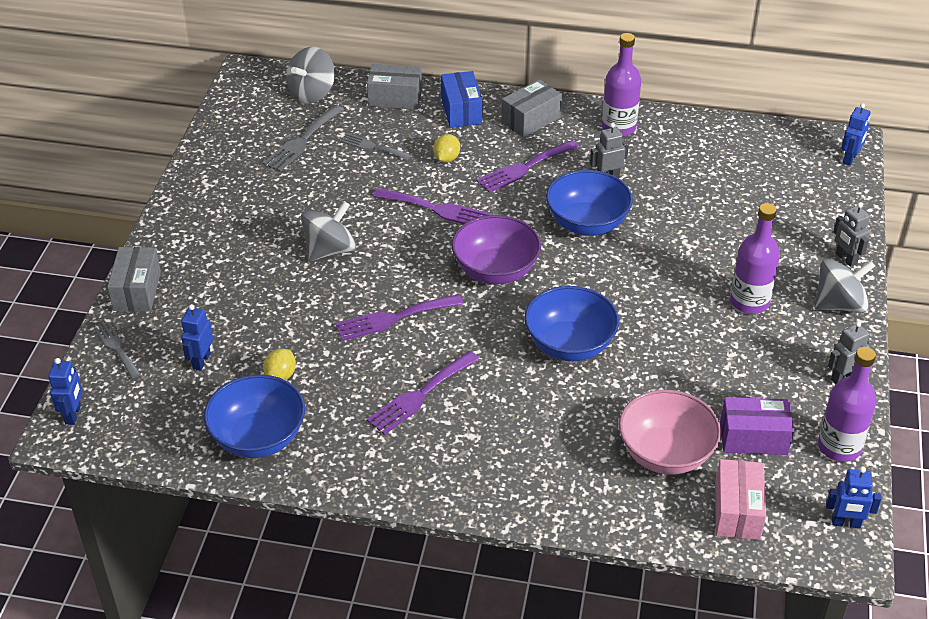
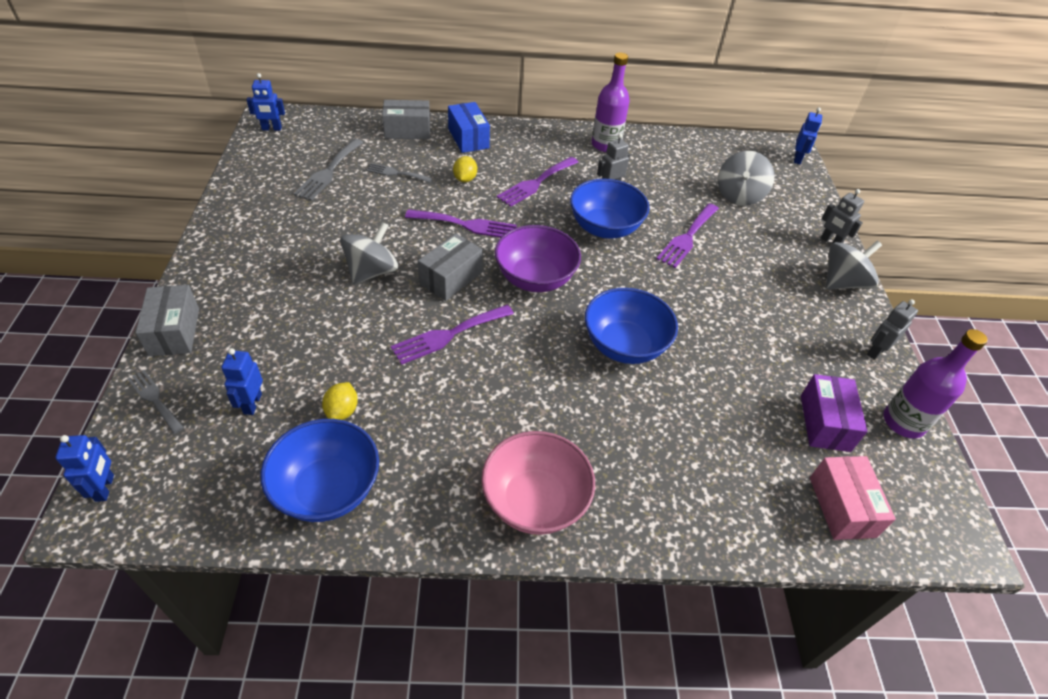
camera: 15 degrees left, 5 degrees up
grey spinning top [286,47,335,104] -> grey spinning top moved to [718,151,774,206]
purple fork [367,351,479,435] -> purple fork moved to [656,203,719,268]
grey box [501,79,562,138] -> grey box moved to [418,233,483,301]
pink bowl [619,390,721,475] -> pink bowl moved to [481,431,595,535]
purple box [720,397,794,455] -> purple box turned 75 degrees counterclockwise [801,374,867,452]
purple bottle [730,203,780,314] -> none
blue robot [826,466,881,528] -> blue robot moved to [247,73,285,131]

